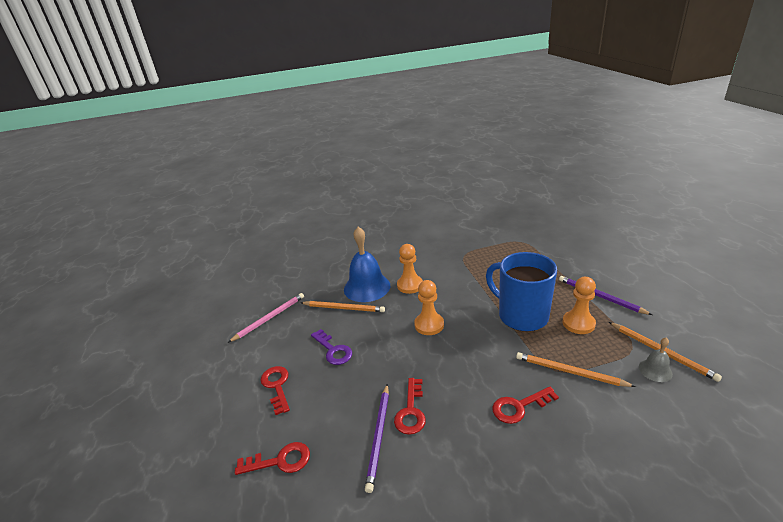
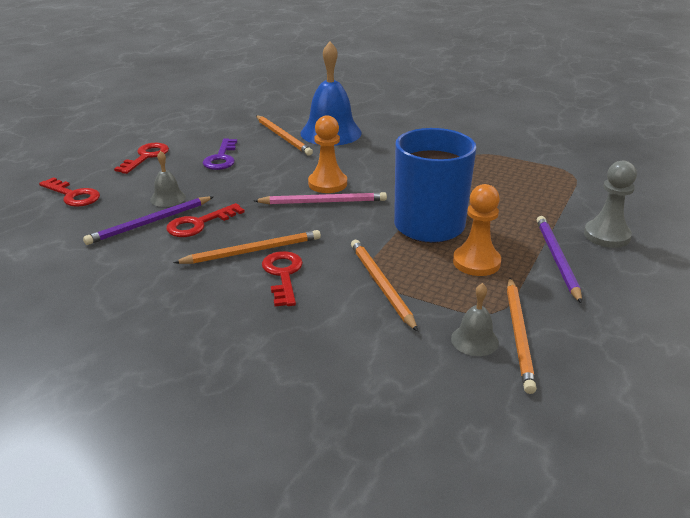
camera: 40 degrees right, 0 degrees up
pink pencil [228,293,304,343] -> pink pencil moved to [253,192,387,204]
orange pawn [397,244,423,294] -> none
red key [492,387,559,424] -> red key turned 60 degrees clockwise [262,251,303,307]
none -> grey bell [150,151,186,207]
none -> orange pencil [173,230,321,264]
none -> grey pawn [584,160,637,248]

